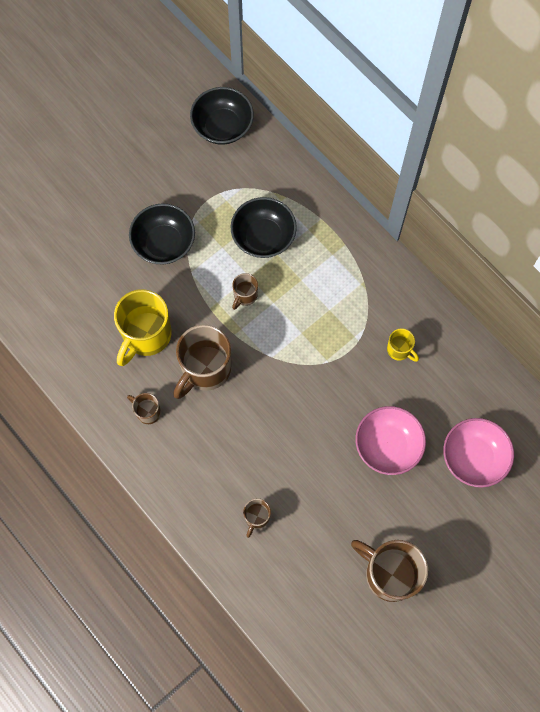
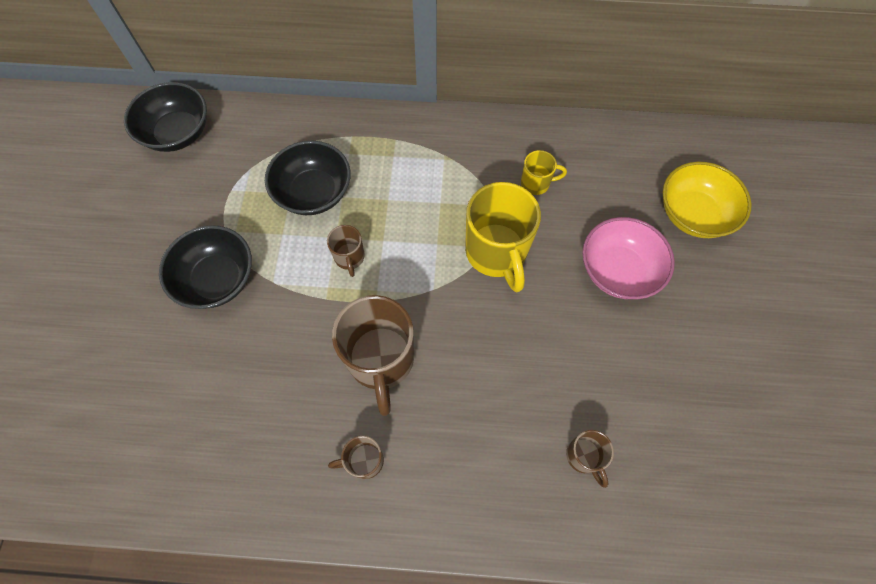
camera: 45 degrees left, 5 degrees down
yellow mug [114,289,171,366] -> yellow mug moved to [465,182,541,292]
brown mug [351,540,428,602] -> none
pink bowl [443,418,514,488] -> yellow bowl [663,162,752,238]

